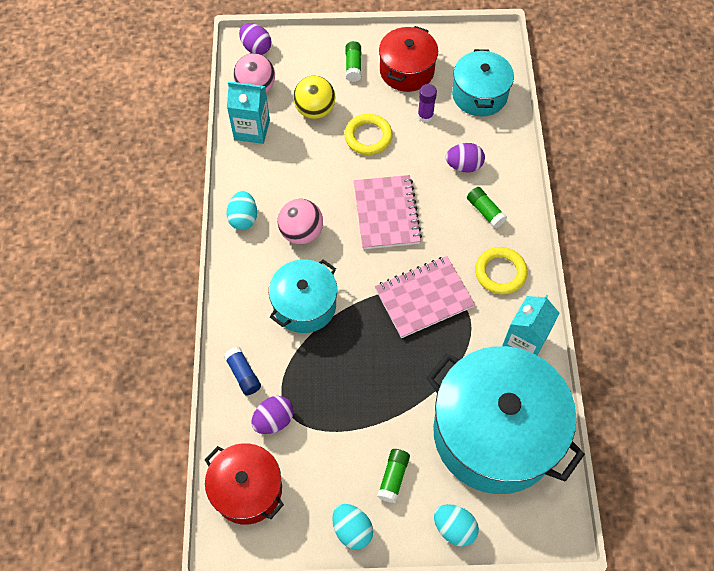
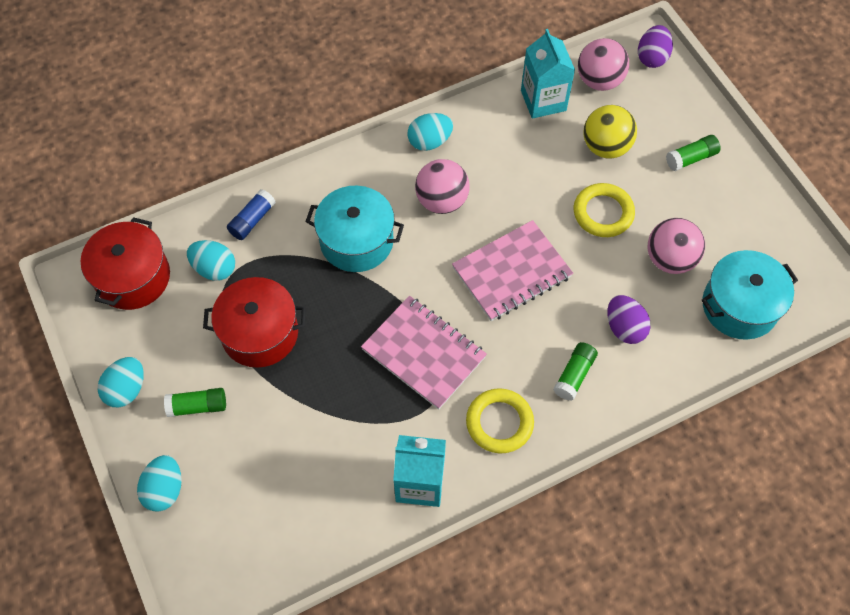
camera: 65 degrees right, 0 degrees up
purple egg [251,396,294,434] -> turquoise egg [187,240,235,281]
red pot [379,26,438,92] -> red pot moved to [203,277,306,368]
purple glue stick [418,84,437,123] -> pink ball [647,218,705,274]
turquoise pot [426,346,585,494] -> none

